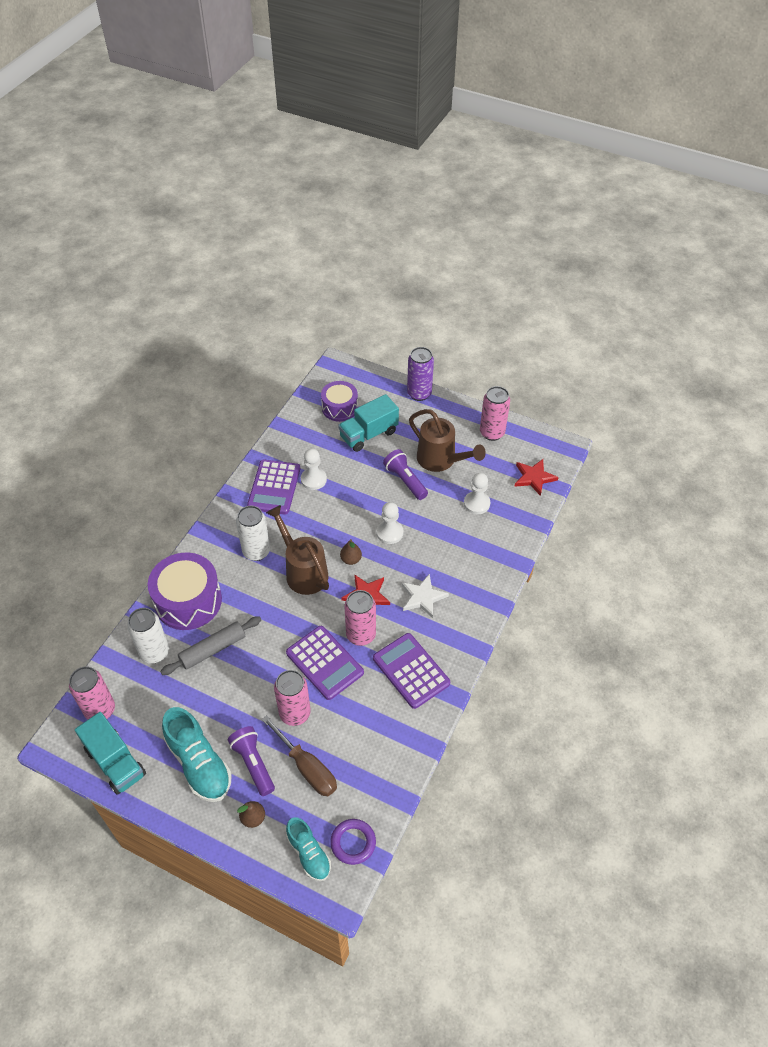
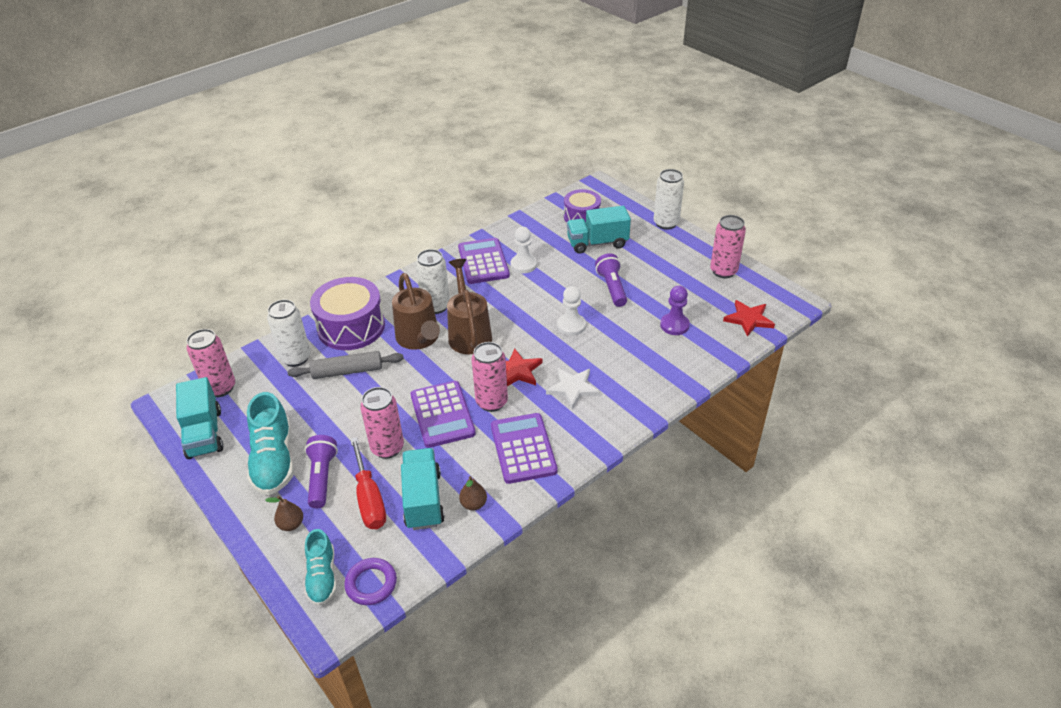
camera: 25 degrees right, 10 degrees down
purple calculator [247,460,300,514] -> purple calculator turned 135 degrees clockwise [458,238,510,284]
brown screwdriver [262,715,337,796] -> red screwdriver [350,437,386,529]
brown pear [340,539,362,565] -> brown pear moved to [459,476,487,510]
purple can [407,347,434,401] -> white can [654,169,684,230]
brown watering can [409,409,486,472] -> brown watering can moved to [392,273,440,350]
white pawn [464,473,490,514] -> purple pawn [660,286,690,335]
none -> turquoise truck [401,448,445,530]

